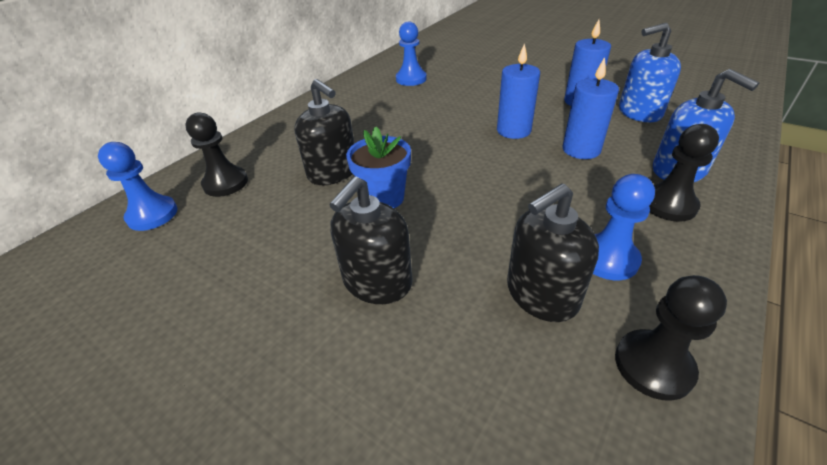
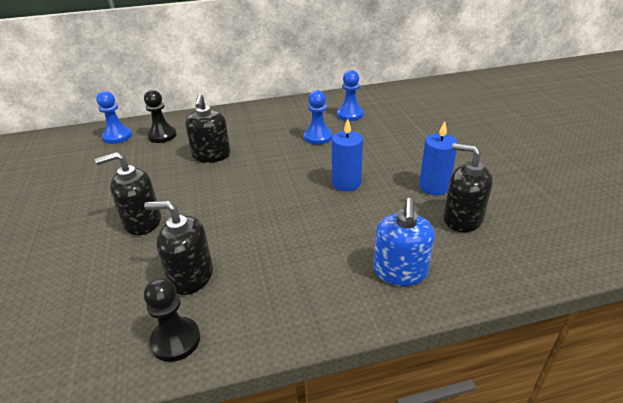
camera: 40 degrees right, 5 degrees down
blue flower pot [346,126,411,208] -> none
blue candle [563,57,619,159] -> none
blue pawn [593,174,655,280] -> blue pawn moved to [304,90,332,145]
blue soap dispenser [619,23,681,122] -> black soap dispenser [443,143,493,232]
black pawn [649,124,719,222] -> none

